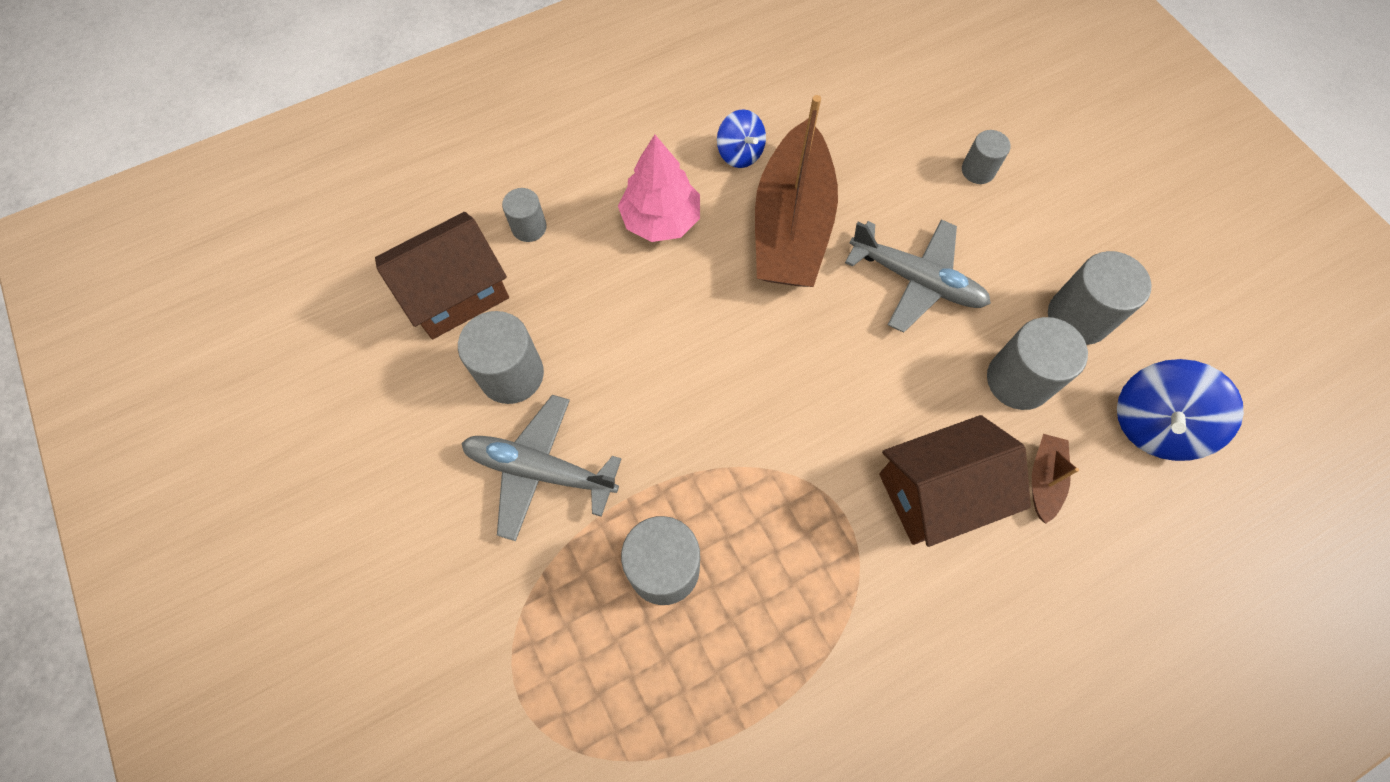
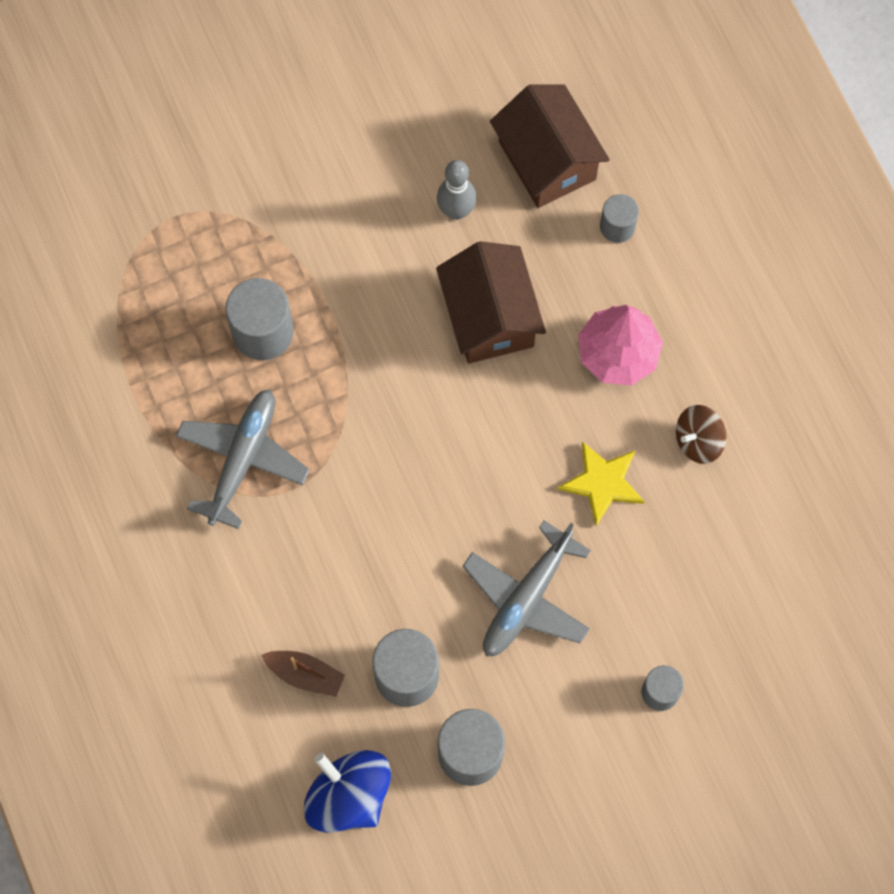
camera: 95 degrees right, 5 degrees up
grey cylinder [458,311,544,404] -> grey bowling pin [437,160,477,220]
grey plane [461,395,621,541] -> grey plane moved to [176,389,310,529]
blue spinning top [717,109,766,168] -> brown spinning top [676,405,727,464]
brown boat [755,95,838,287] -> yellow star [558,442,644,526]
brown house [879,415,1031,547] -> brown house moved to [436,241,546,364]

